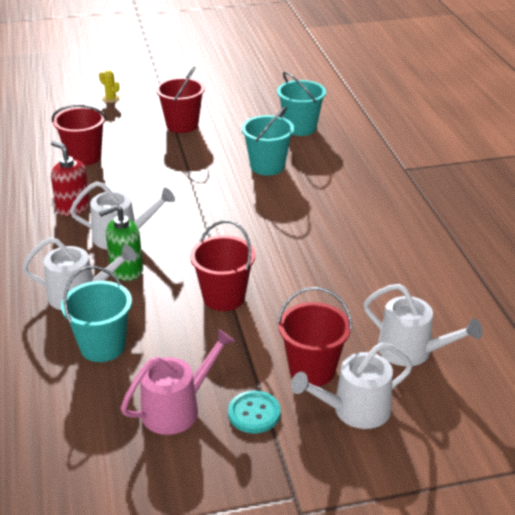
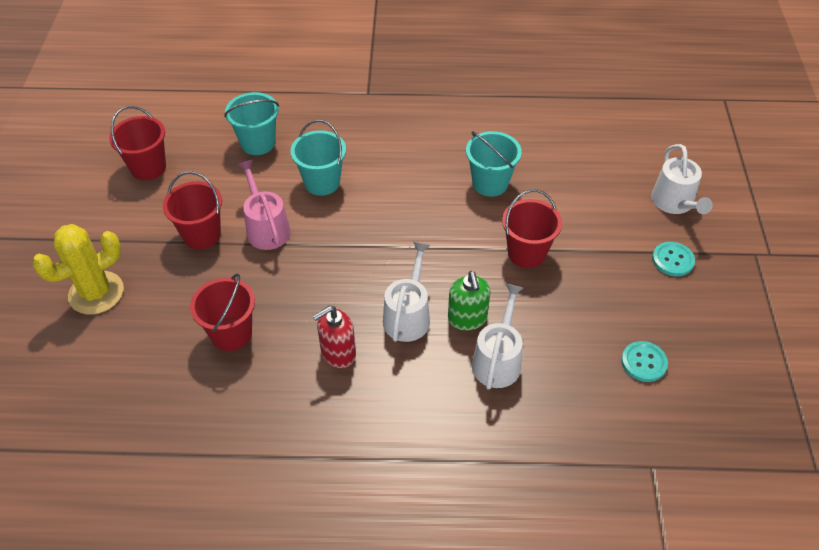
camera: 75 degrees left, 15 degrees up
turquoise bucket [61,266,132,362] -> turquoise bucket moved to [466,131,522,197]
yellow cactus [99,70,120,103] -> yellow cactus [32,224,124,314], size x2.40
pink watering can [121,329,235,435] -> pink watering can moved to [237,160,291,250]
red bucket [277,287,352,386] -> red bucket moved to [109,106,166,180]
white watering can [364,284,483,366] -> none
none -> turquoise button [621,341,668,382]

